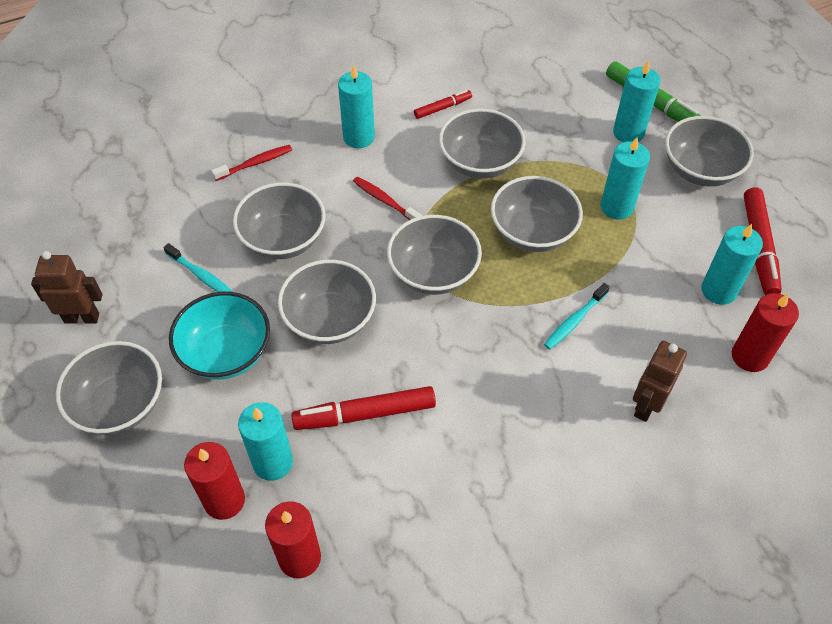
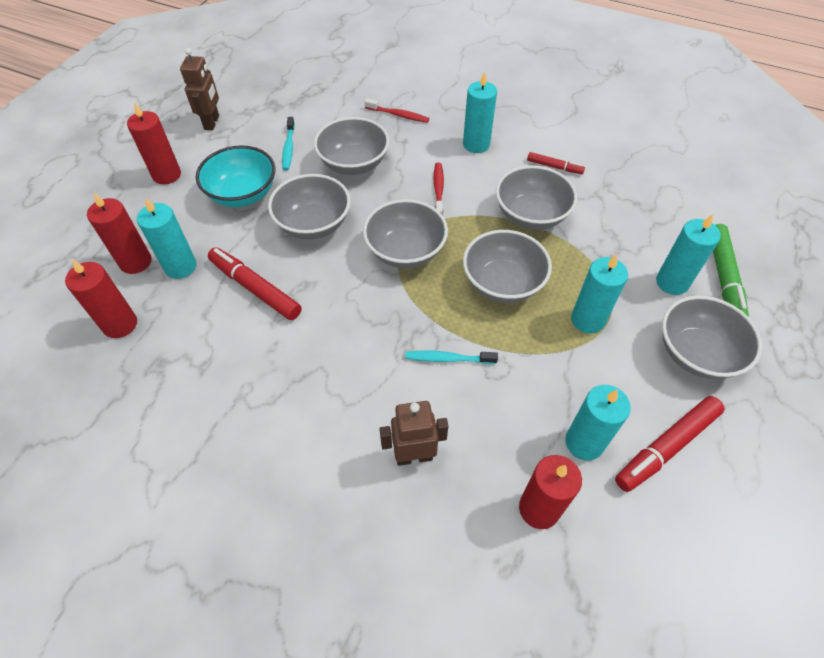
camera: 50 degrees right, 0 degrees up
brown robot [31,251,102,324] -> brown robot turned 45 degrees clockwise [180,48,219,130]
grey bowl [56,341,162,435] -> red candle [127,102,181,184]

